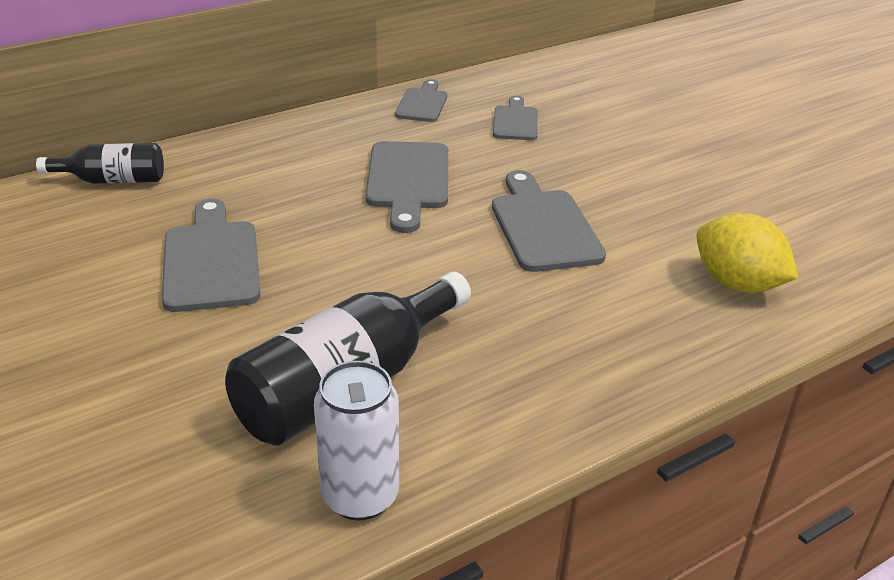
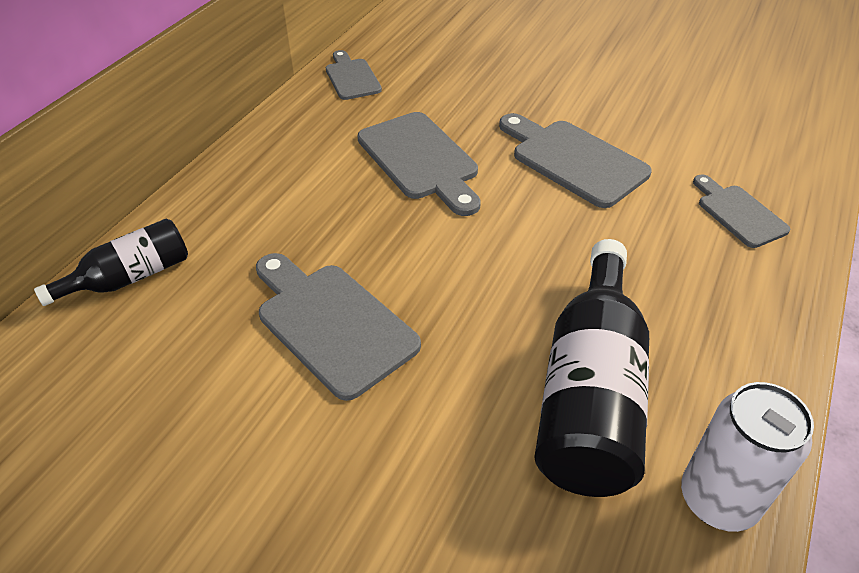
camera: 30 degrees left, 10 degrees up
grey cutting board [493,96,538,140] -> grey cutting board moved to [693,174,790,248]
yellow lemon [697,213,799,293] -> none

